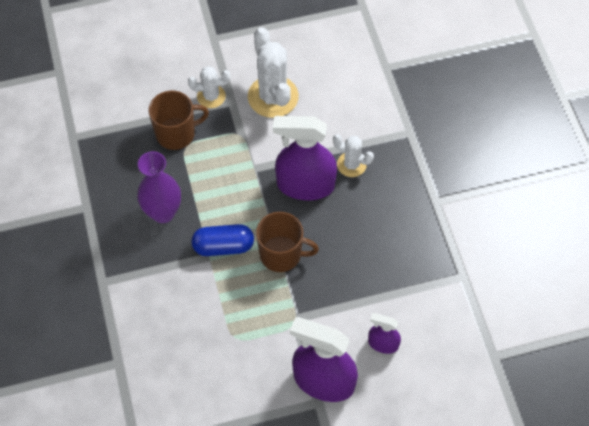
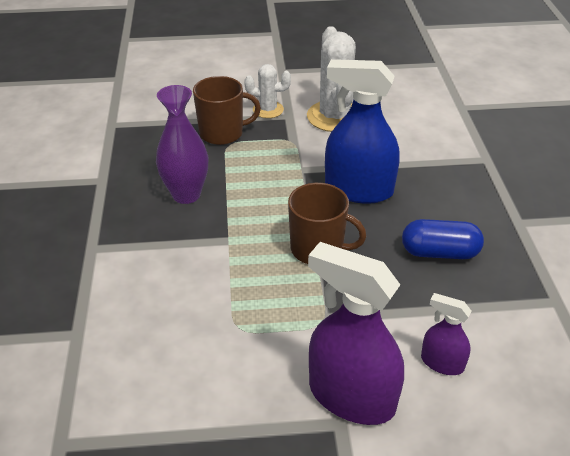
camera: 10 degrees right, 20 degrees down
blue capsule [191,224,254,256] -> blue capsule moved to [402,219,484,259]
purple spray bottle [273,116,337,200] -> blue spray bottle [325,59,399,204]
white cactus [333,134,374,177] -> none

